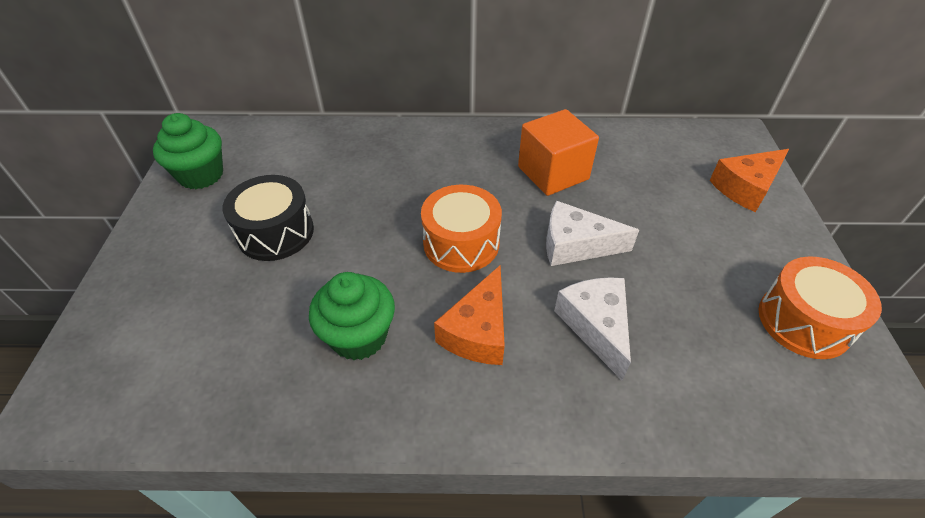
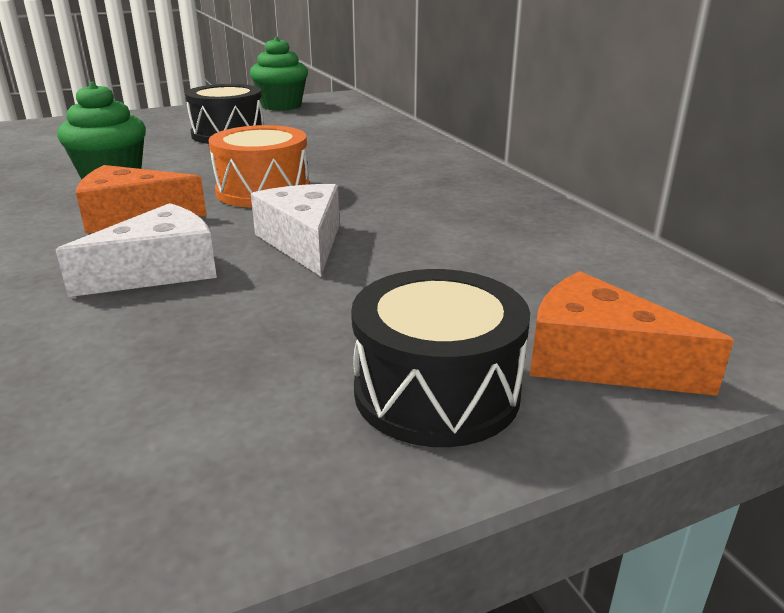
camera: 65 degrees right, 20 degrees down
orange cube [518,109,599,196] -> none
orange drum [758,256,882,359] -> none
none -> black drum [351,269,530,447]

